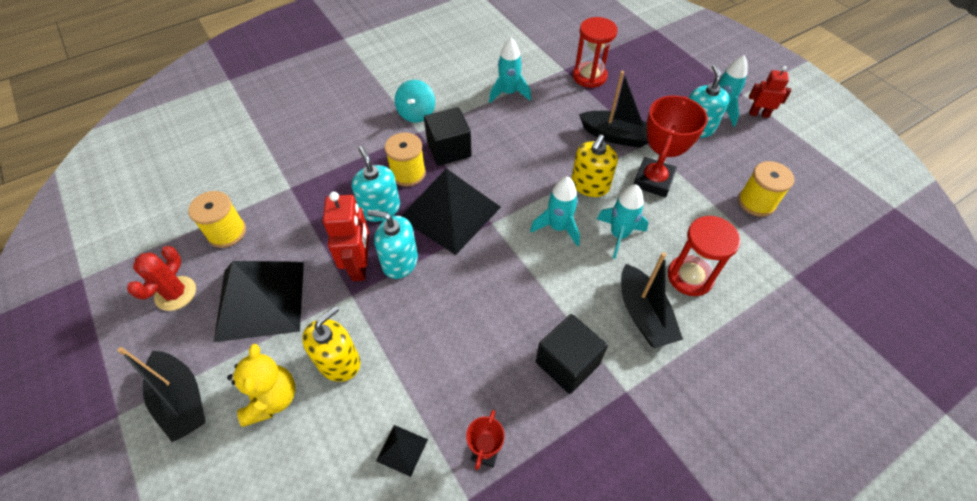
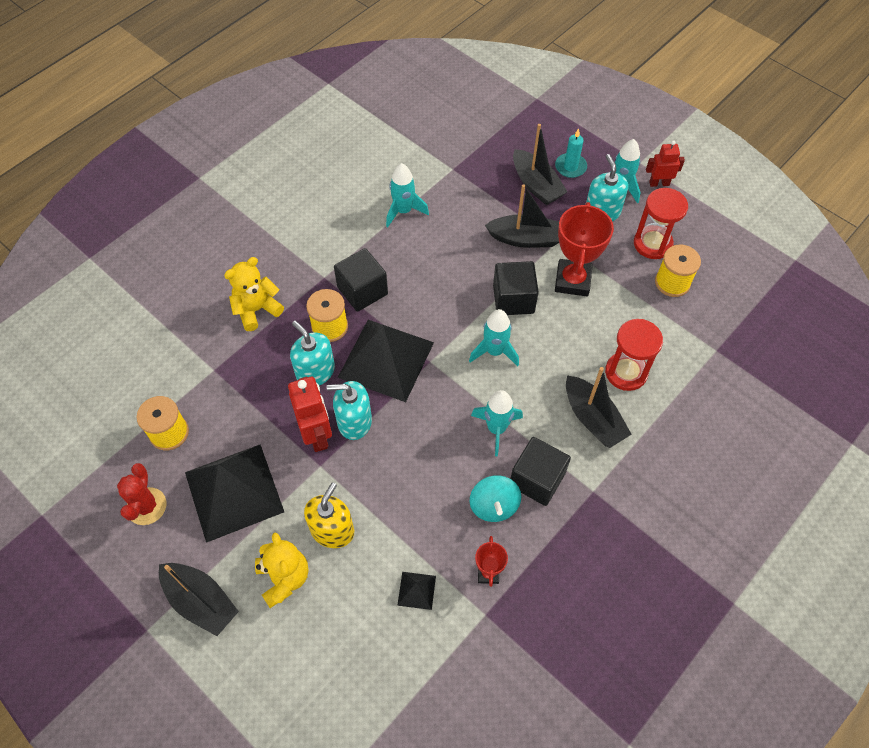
camera: 15 degrees left, 5 degrees up
turquoise spinning top [395,80,435,123] -> turquoise spinning top moved to [470,475,521,522]
yellow soap dispenser [571,135,618,197] -> black cube [493,261,539,315]
red hourglass [573,17,617,88] -> red hourglass moved to [634,188,688,259]
turquoise rocket [597,184,648,259] -> turquoise rocket moved to [471,390,523,456]
none -> yellow teddy bear [224,257,284,331]
none -> black boat [513,124,568,205]
none -> turquoise candle [555,128,587,178]

